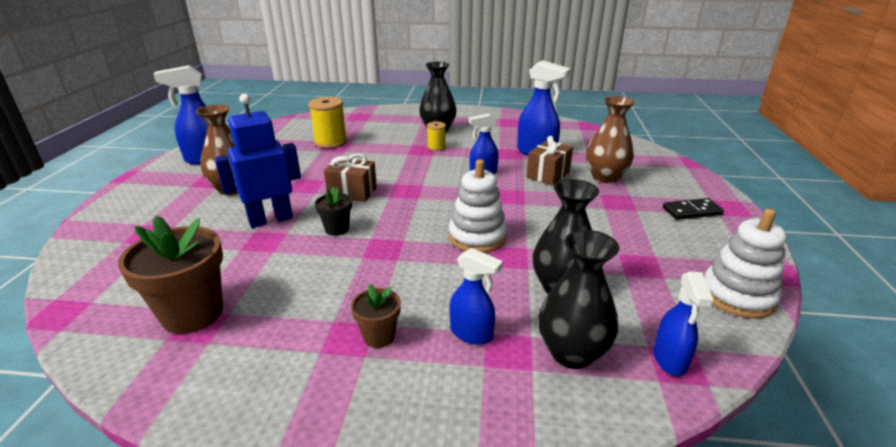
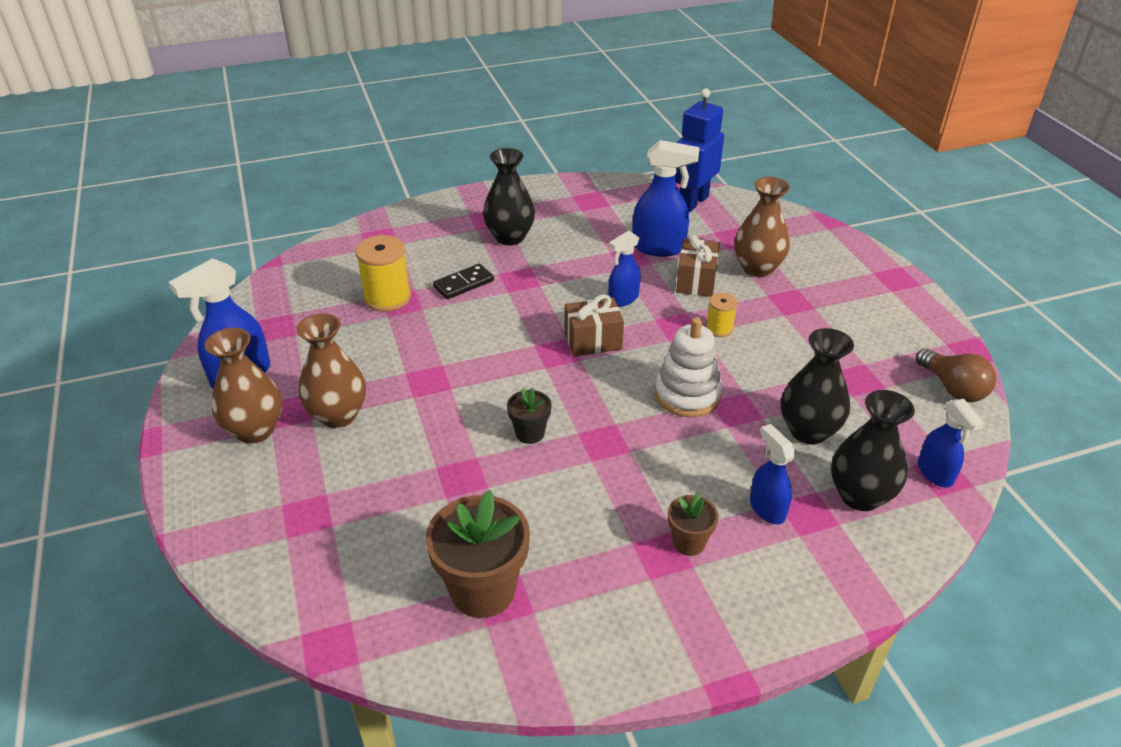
camera: 25 degrees left, 10 degrees up
blue robot [214,94,301,228] -> blue robot moved to [675,88,724,212]
brown gift [324,154,377,202] -> brown gift moved to [565,294,624,357]
yellow spool [427,122,446,151] -> yellow spool moved to [706,293,738,337]
blue spray bottle [450,248,503,345] -> blue spray bottle turned 120 degrees counterclockwise [750,424,796,524]
black domino [663,198,724,220] -> black domino moved to [433,264,494,299]
white stacking toy [704,209,787,318] -> brown light bulb [916,348,996,402]
none -> brown vase [205,328,282,444]

